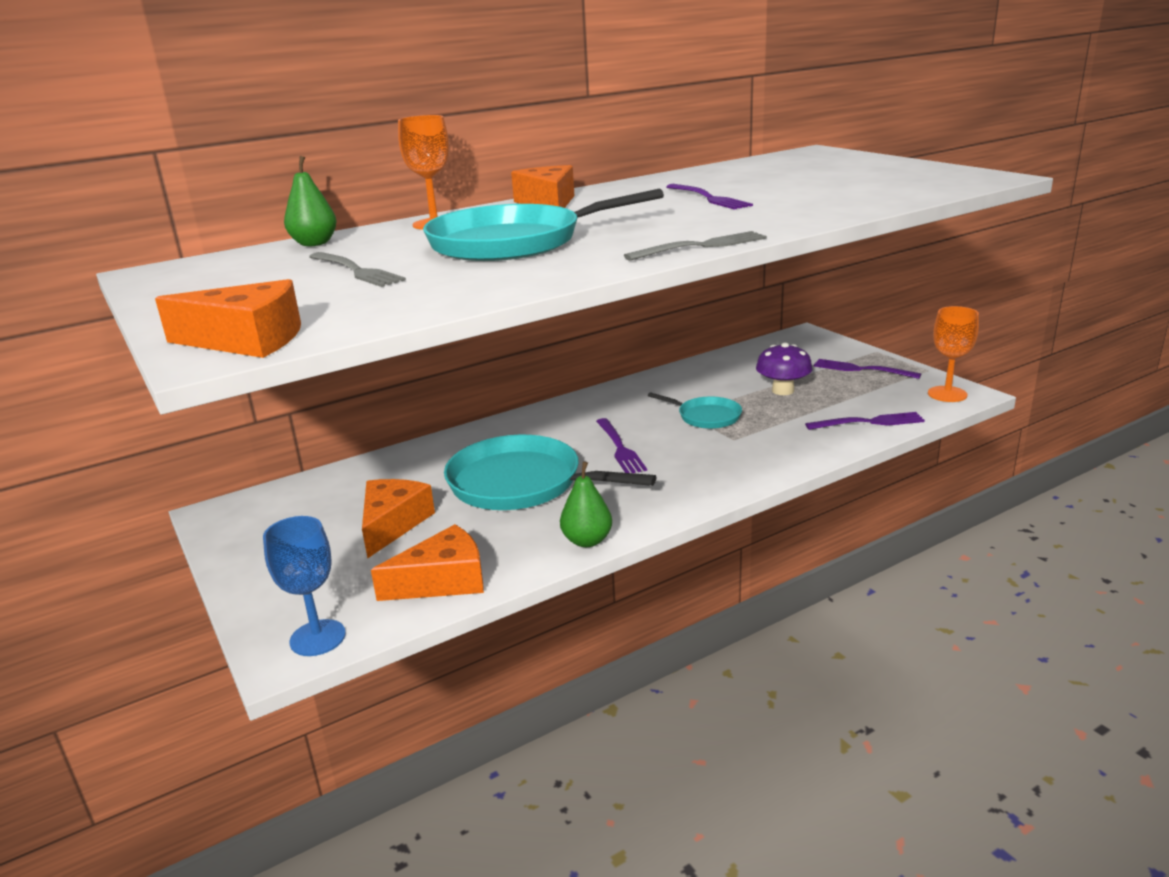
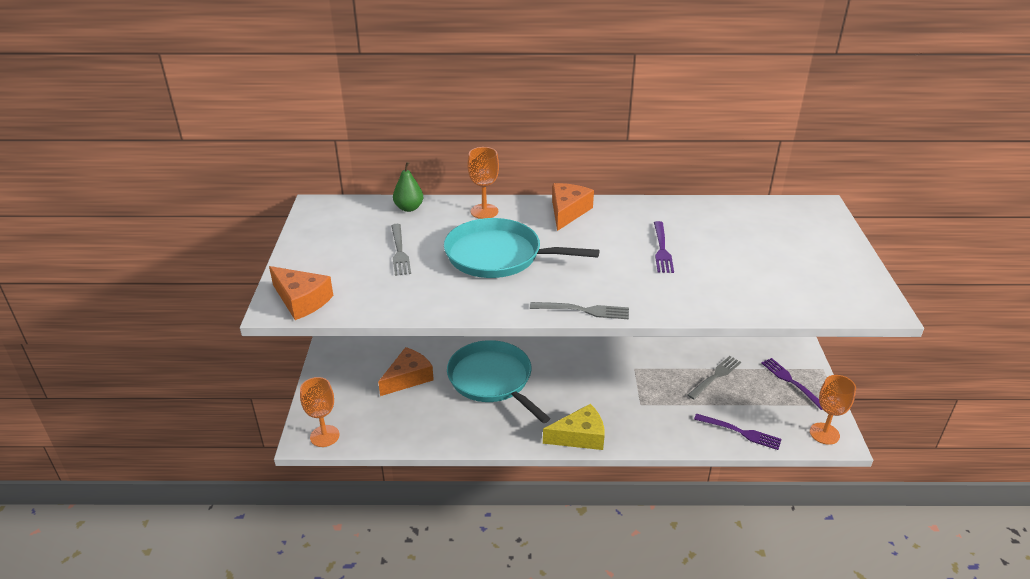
camera: 30 degrees right, 10 degrees up
blue goblet [263,516,346,656] -> orange goblet [300,377,339,447]
orange cheese [371,524,484,601] -> none
green pear [560,461,612,547] -> none
purple fork [596,418,647,473] -> none
turquoise pan [648,392,742,429] -> none
purple mushroom [756,343,812,395] -> grey fork [688,356,741,399]
none -> yellow cheese [543,404,605,450]

